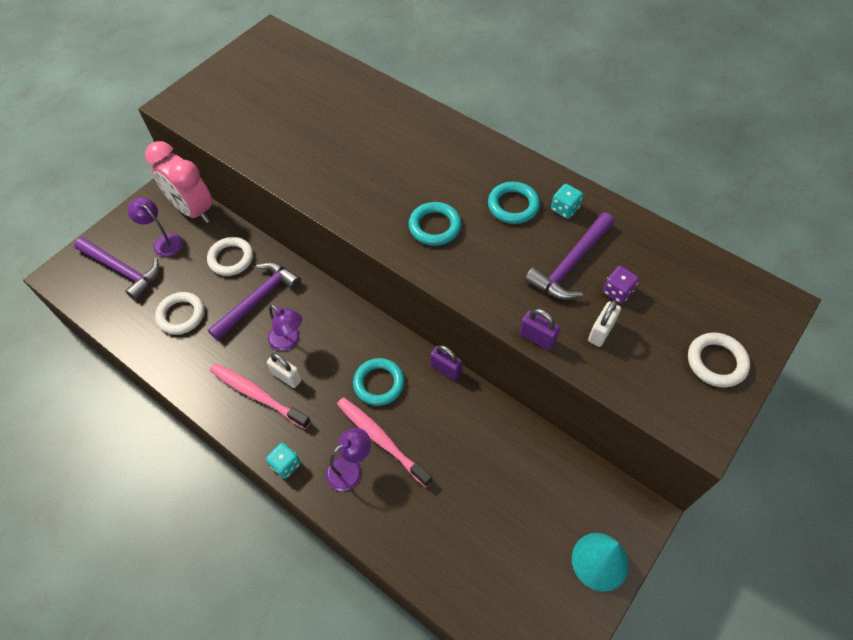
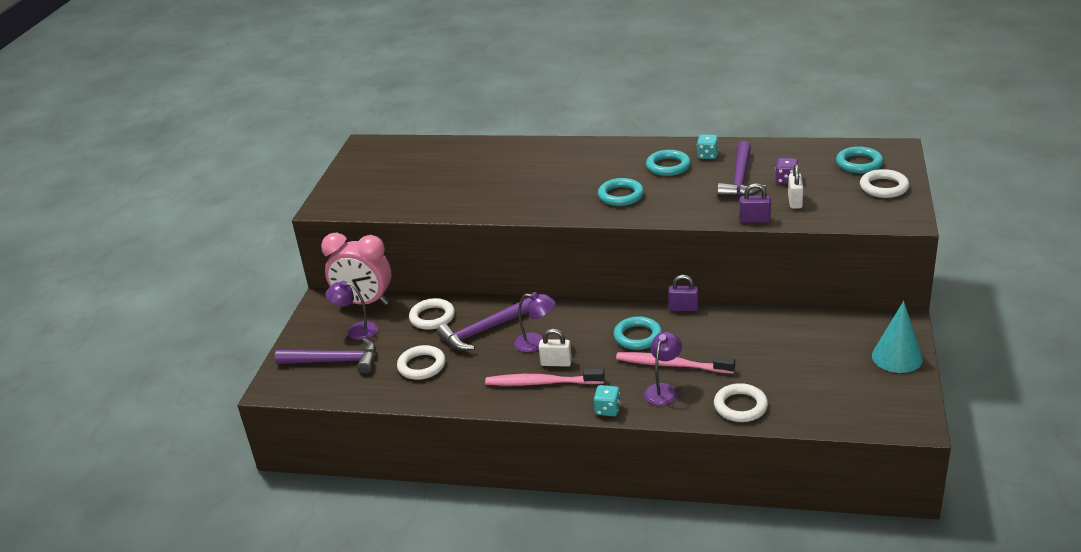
camera: 25 degrees left, 25 degrees down
purple hammer [208,262,301,341] -> purple hammer turned 135 degrees counterclockwise [437,298,531,351]
none -> white ring [714,383,768,422]
none -> turquoise ring [836,146,883,174]

